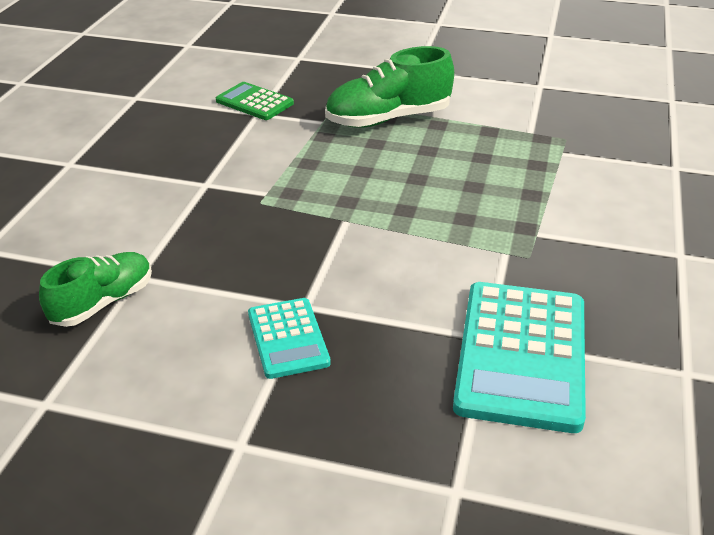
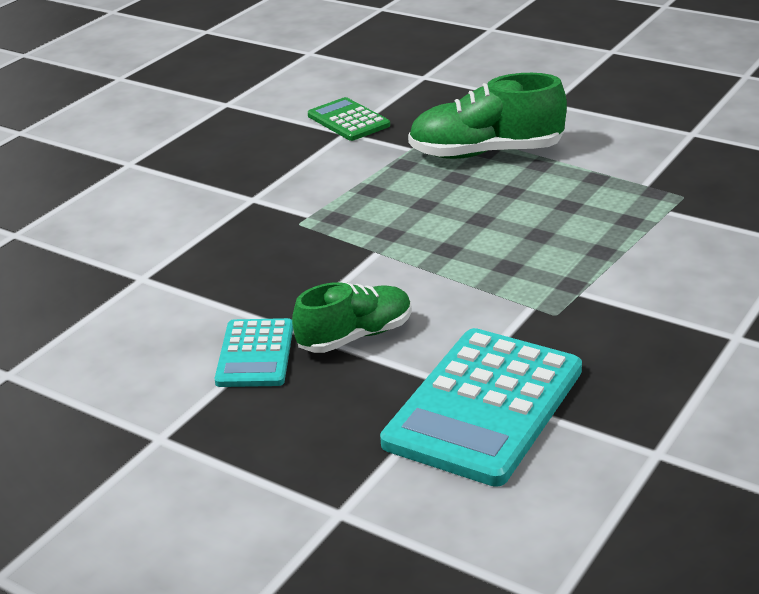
camera: 20 degrees right, 5 degrees down
green shoe [39,252,152,327] -> green shoe moved to [292,282,412,353]

